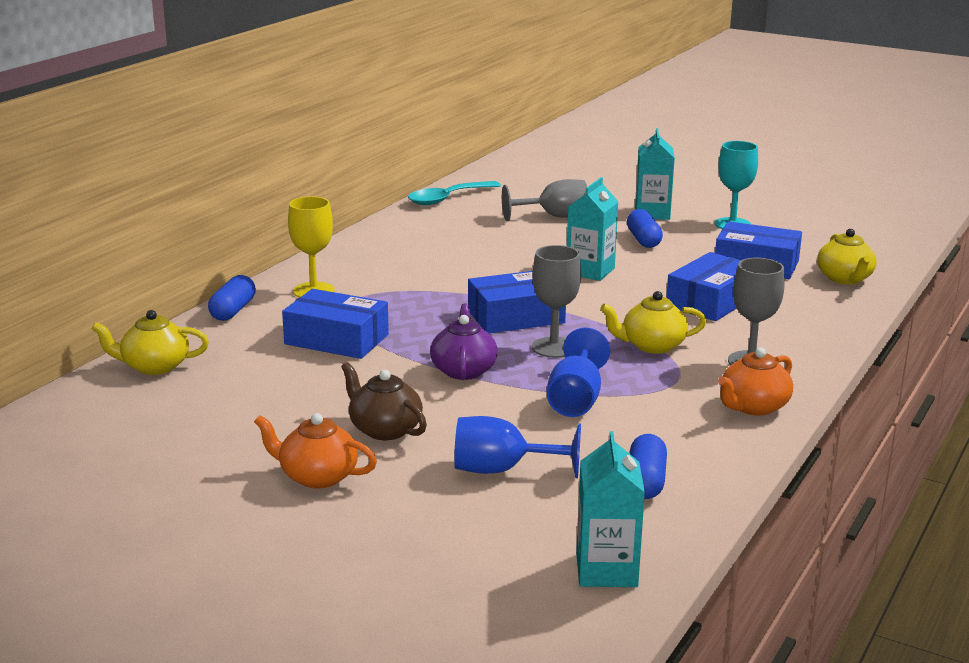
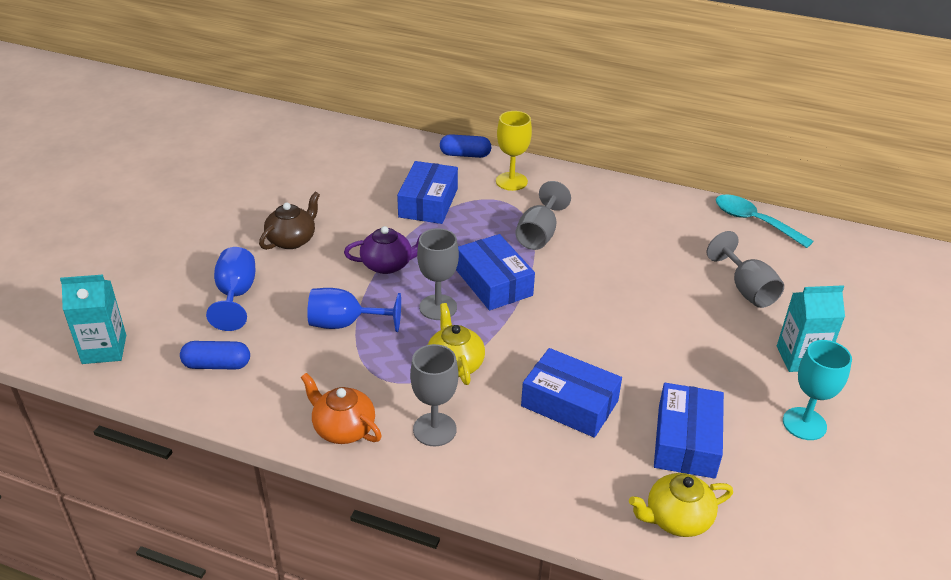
camera: 80 degrees right, 15 degrees up
yellow teapot [92,310,209,375] -> none
orange teapot [254,413,377,489] -> none
turquoise carton [567,177,619,281] -> none
blue capsule [627,209,663,248] -> none
none -> grey goblet [515,181,571,250]

